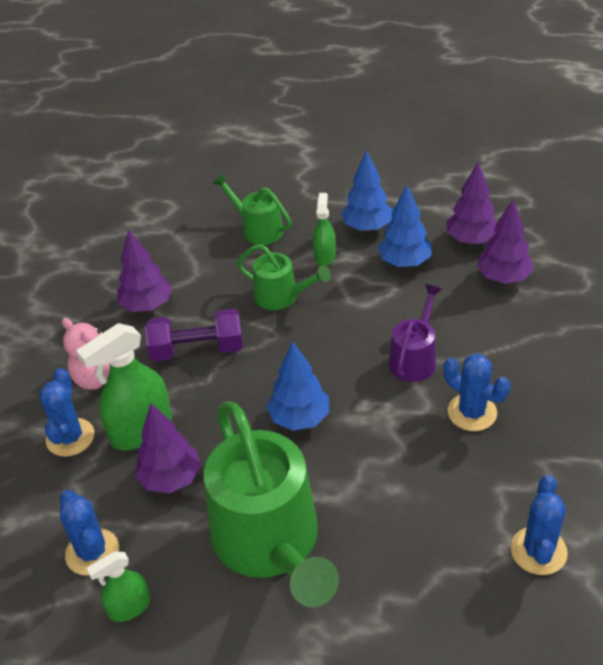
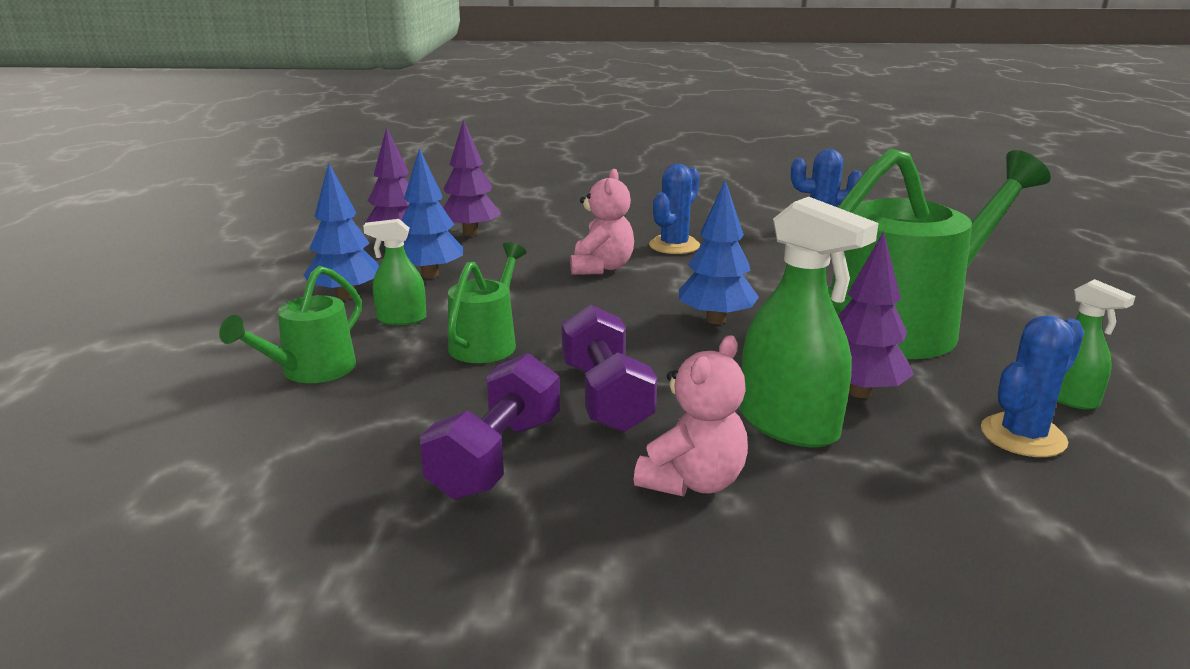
camera: 100 degrees left, 20 degrees down
blue cactus [39,368,94,457] -> none
purple tree [117,229,172,312] -> purple dumbbell [420,353,560,500]
purple watering can [389,284,442,382] -> pink teddy bear [570,169,634,275]

